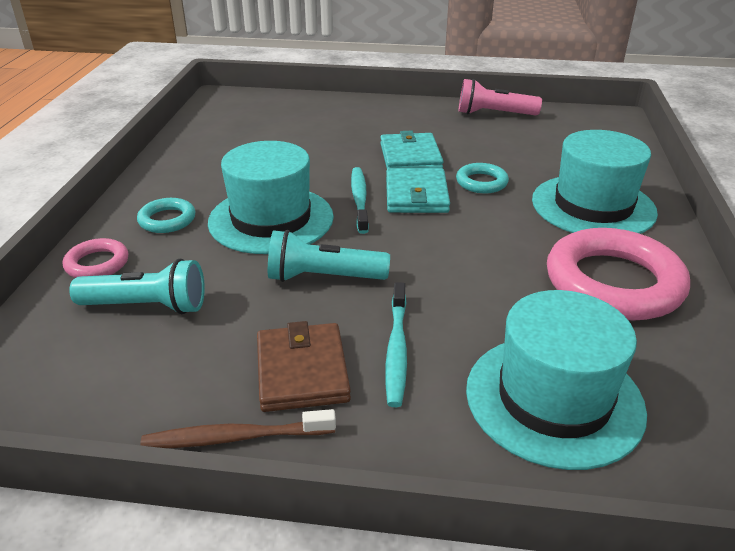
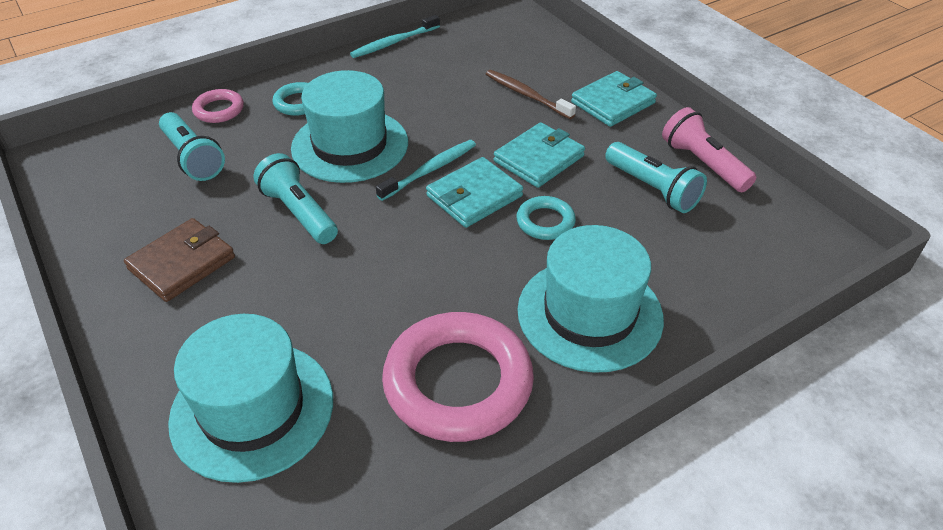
camera: 50 degrees right, 10 degrees up
brown toothbrush [140,409,336,448] -> brown toothbrush moved to [486,70,576,119]
turquoise toothbrush [385,282,407,407] -> turquoise toothbrush moved to [350,15,440,58]
none -> turquoise wallet [571,71,657,127]
none -> turquoise flashlight [605,142,707,213]

